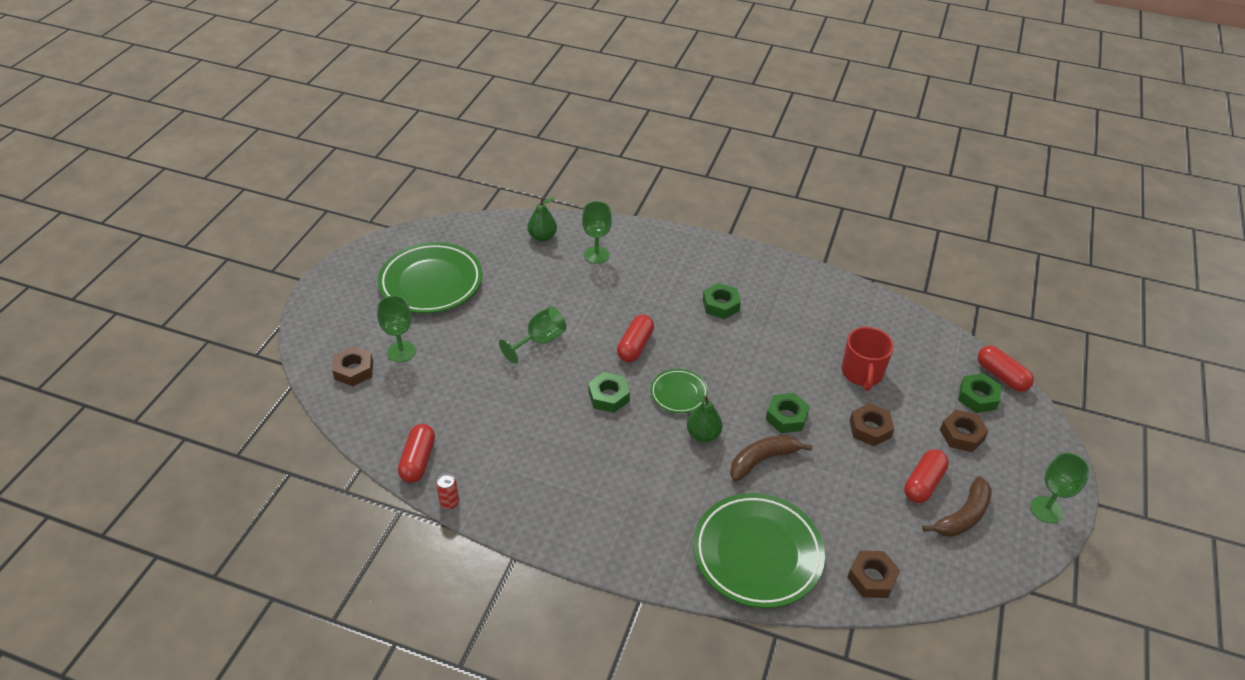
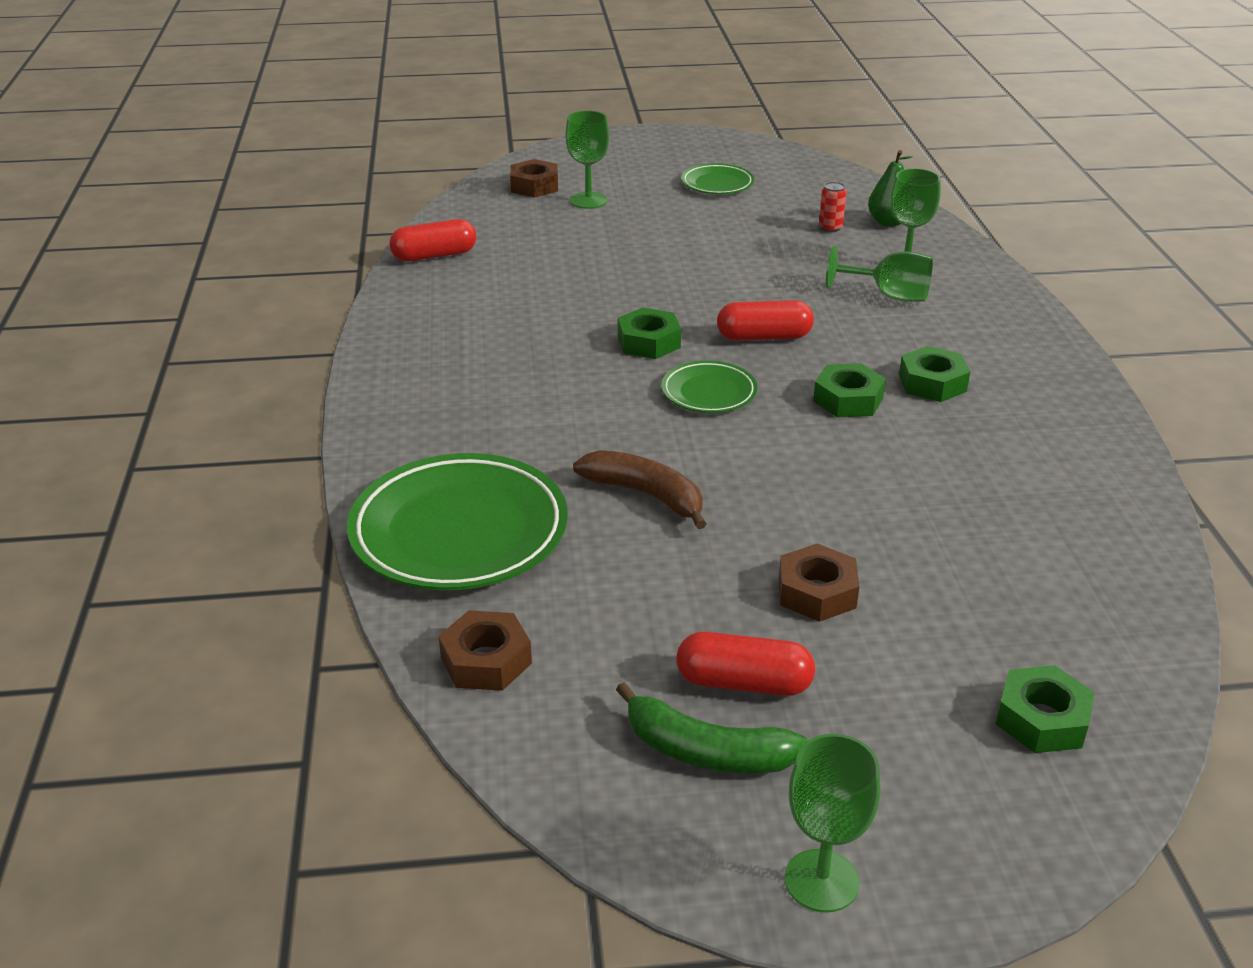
camera: 65 degrees right, 10 degrees down
green plate [378,242,482,313] -> green plate [681,163,754,194], size x0.51
red can [436,474,459,509] -> red can moved to [819,182,847,232]
green goblet [499,307,567,364] -> green goblet moved to [826,246,933,302]
green pear [687,395,722,442] -> none
green nut [766,393,810,433] -> green nut moved to [813,363,886,417]
red mug [841,327,894,391] -> none
brown banana [922,476,992,537] -> green banana [616,682,807,774]
brown nut [940,410,989,452] -> none
red capsule [978,345,1034,392] -> none

